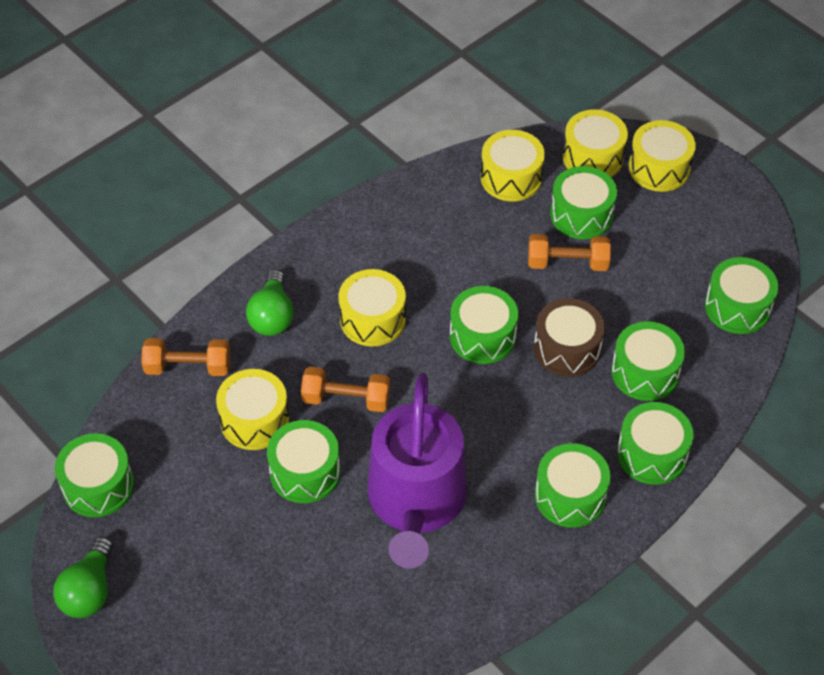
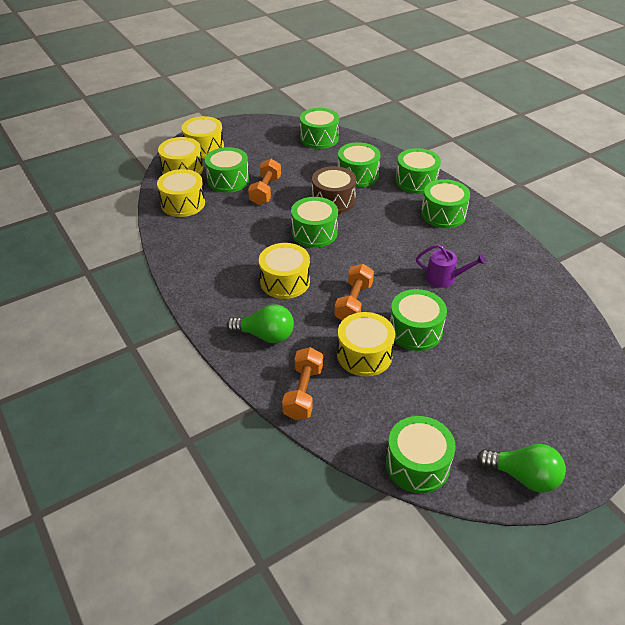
camera: 80 degrees left, 10 degrees down
purple watering can [368,373,467,569] -> purple watering can [416,244,486,288], size x0.42

